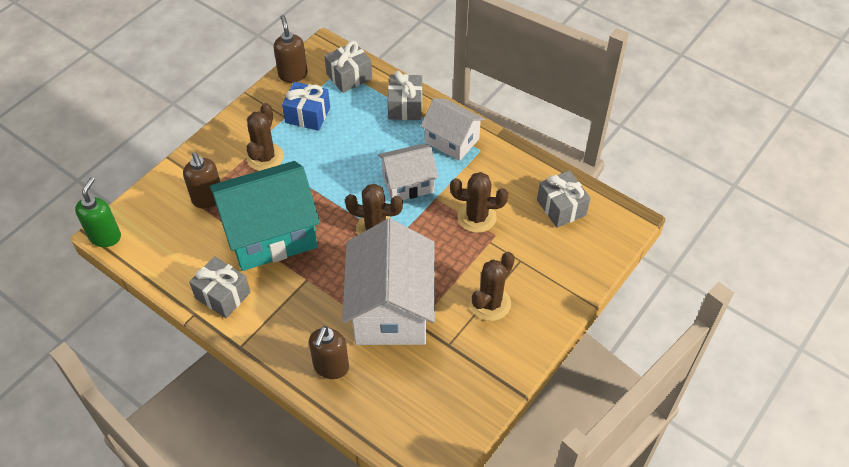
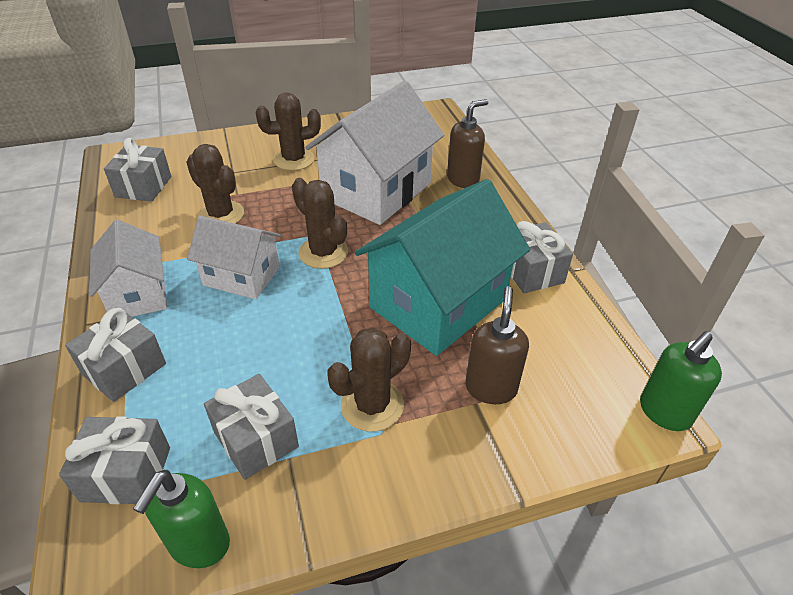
camera: 145 degrees left, 10 degrees down
turquoise house [210,161,320,271] -> turquoise house turned 60 degrees counterclockwise [355,179,530,356]
brown soap dispenser [274,15,308,83] -> green soap dispenser [133,470,230,568]
blue gift [282,82,330,131] -> grey gift [204,374,299,480]

